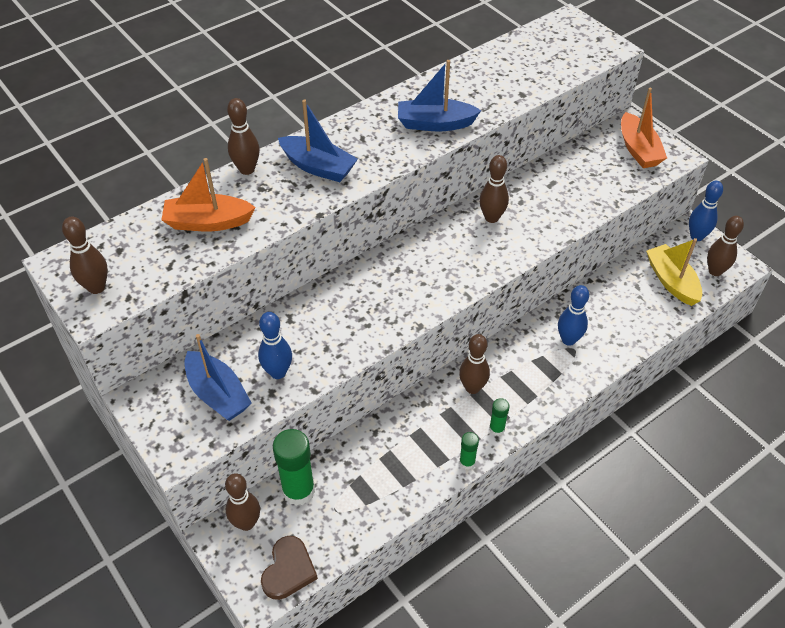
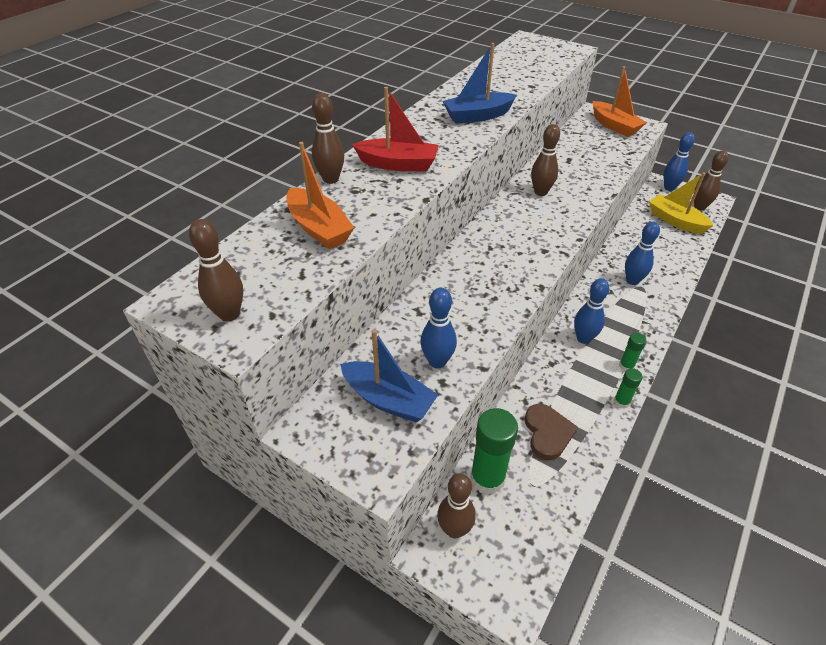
camera: 20 degrees left, 5 degrees down
orange boat [162,158,256,231] -> orange boat turned 105 degrees counterclockwise [287,142,354,249]
brown heart [261,536,318,600] -> brown heart moved to [525,404,578,460]
blue boat [278,99,358,182] -> red boat [352,87,439,172]
brown bowling pin [459,334,490,394] -> blue bowling pin [574,278,609,344]

